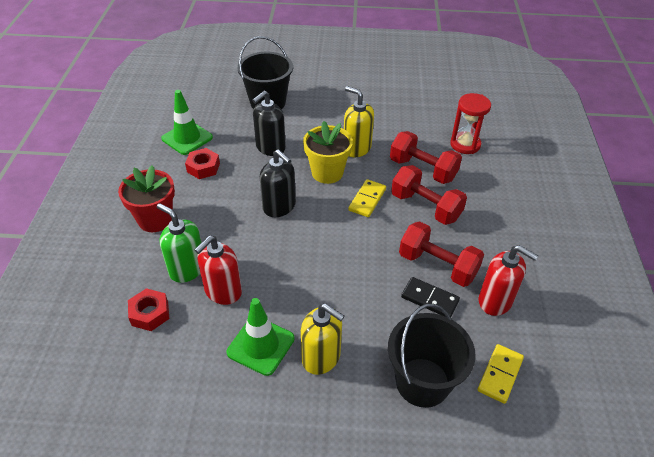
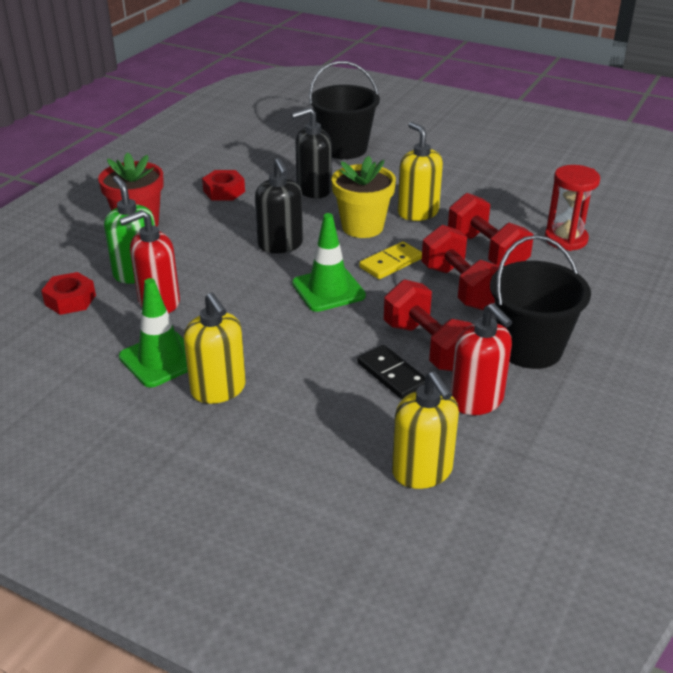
camera: 25 degrees right, 10 degrees down
green traffic cone [161,90,213,155] -> green traffic cone moved to [292,213,366,312]
black bucket [388,304,476,408] -> black bucket moved to [490,235,591,369]
yellow domino [478,344,524,404] -> yellow soap dispenser [392,371,459,489]

